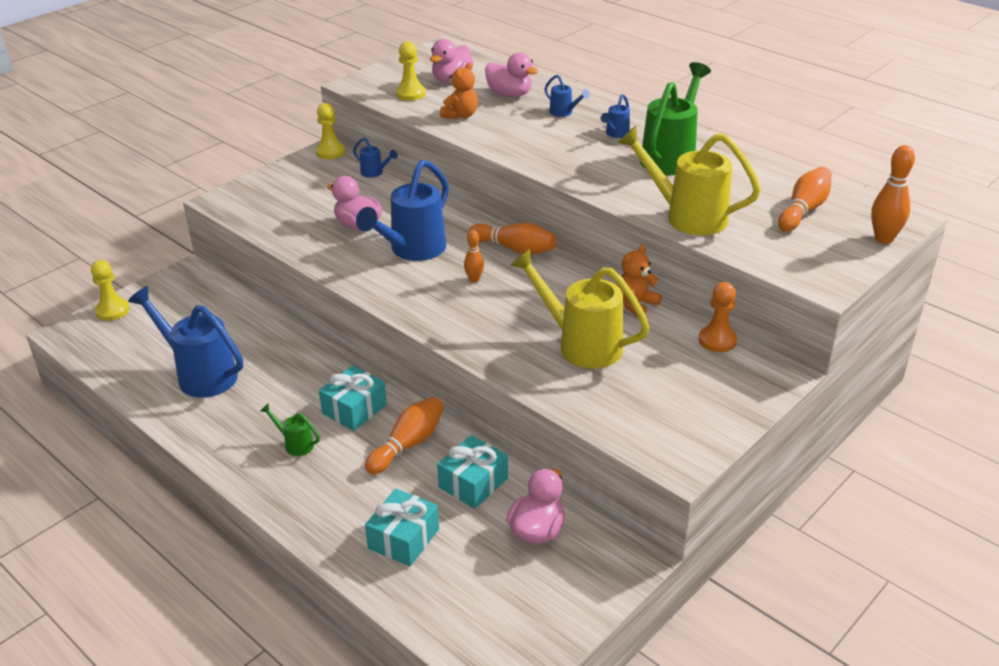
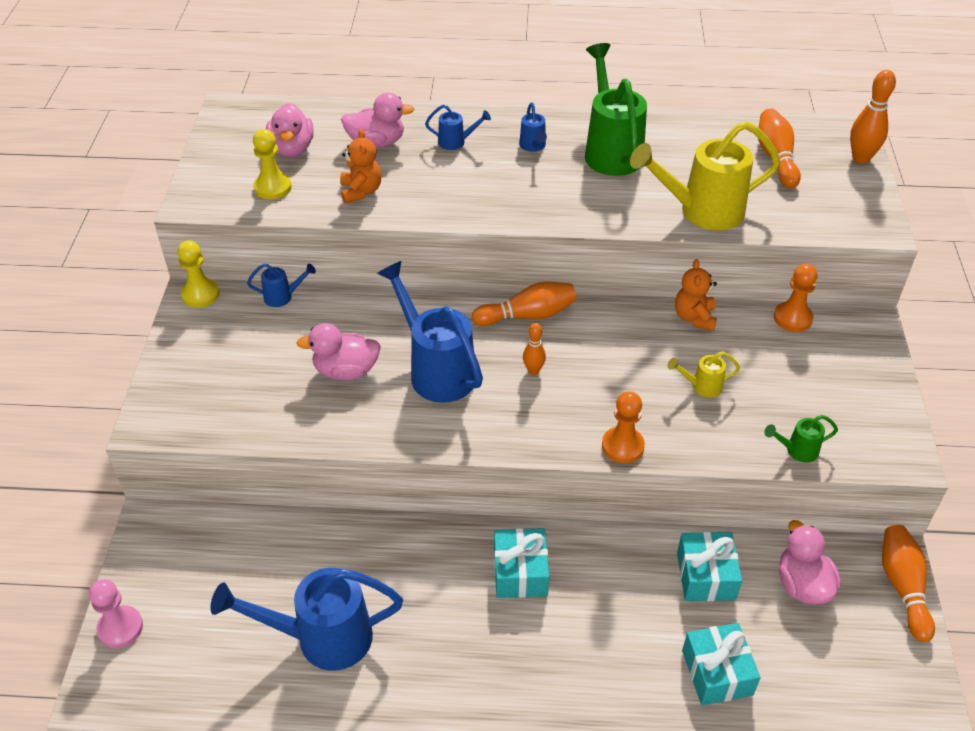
camera: 40 degrees left, 10 degrees up
yellow pawn [91,260,129,321] -> pink pawn [89,579,143,648]
green watering can [260,404,320,456] -> green watering can moved to [764,415,838,463]
blue watering can [356,160,449,261] -> blue watering can turned 150 degrees clockwise [377,261,483,403]
orange bowling pin [365,396,444,474] -> orange bowling pin moved to [882,525,935,642]
yellow watering can [510,249,650,368] -> yellow watering can [668,351,740,397], size x0.45
none -> orange pawn [602,391,645,463]

